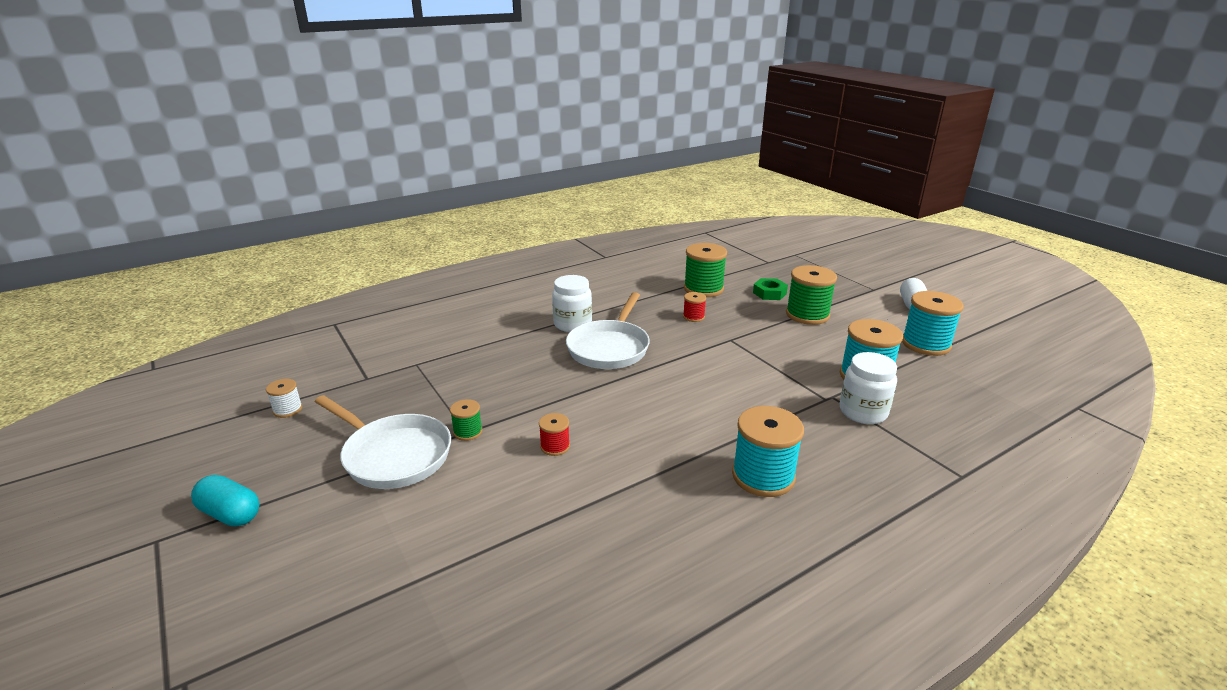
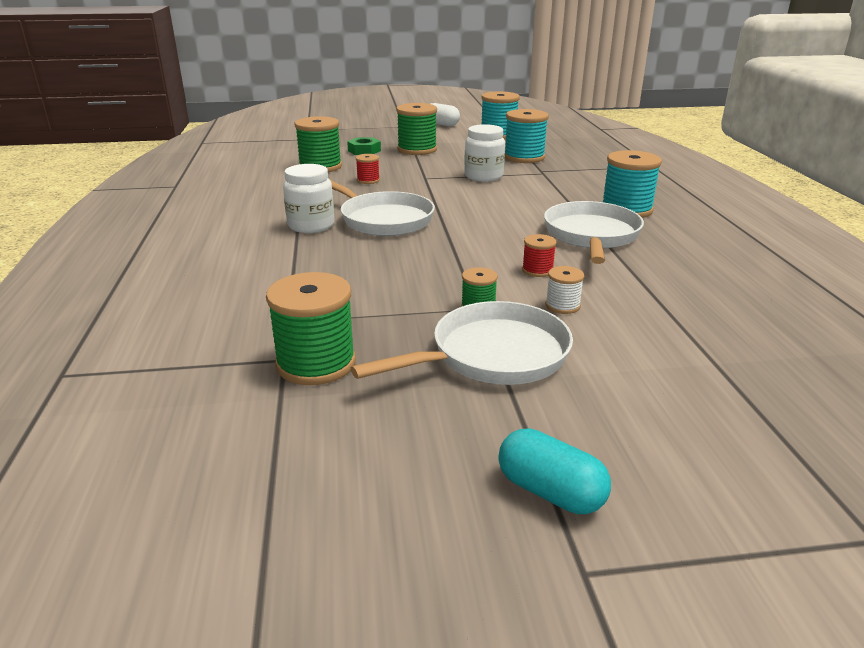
camera: 65 degrees left, 0 degrees up
turquoise capsule [191,475,260,526] -> turquoise capsule turned 75 degrees clockwise [498,428,611,514]
white spool [266,379,302,418] -> white spool moved to [545,266,584,314]
white jar [840,352,897,424] -> white jar moved to [464,124,505,182]
none -> green spool [266,272,356,385]
none -> white pan [544,201,644,264]

